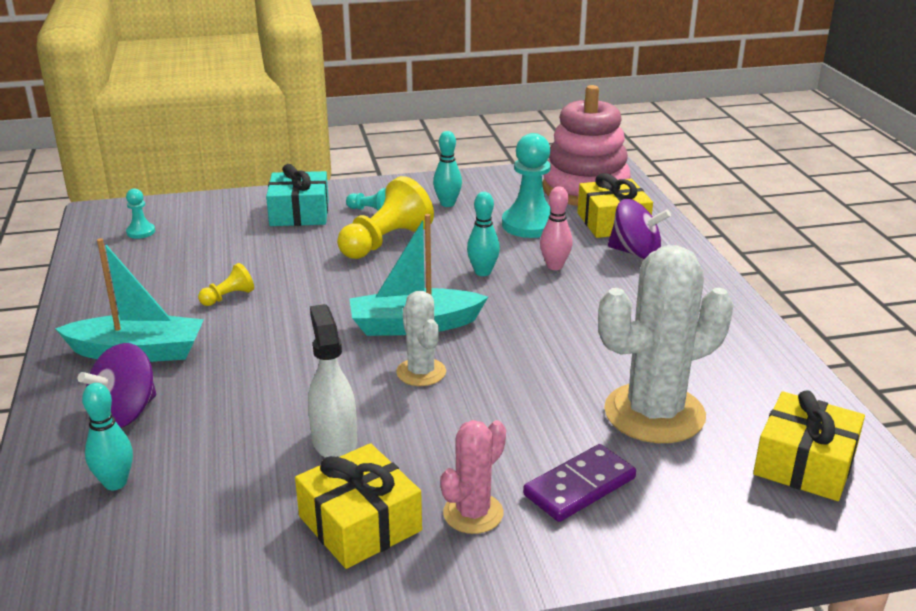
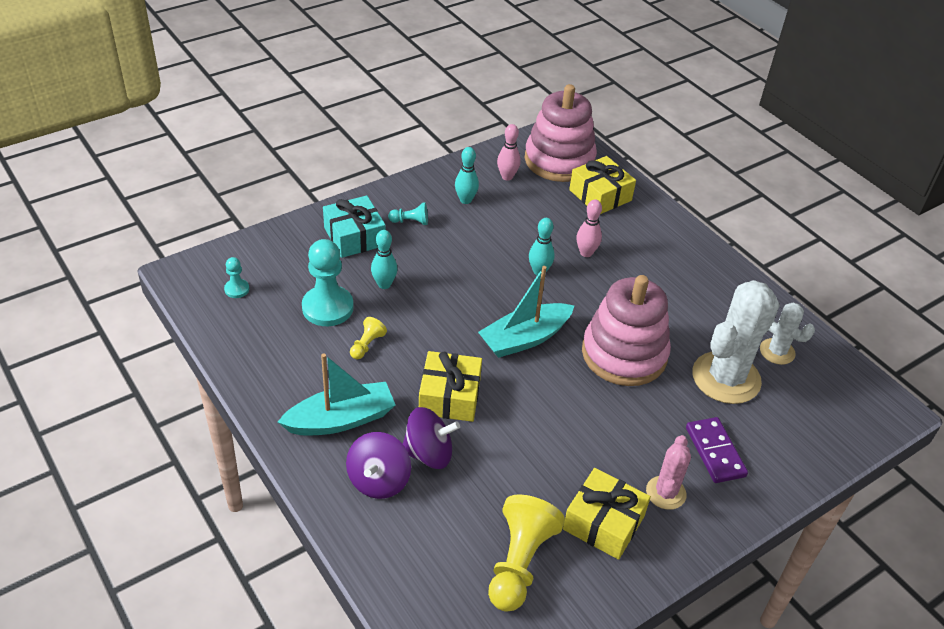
camera: 25 degrees left, 15 degrees up
turquoise bowling pin [82,383,133,490] -> turquoise bowling pin moved to [371,230,398,289]
white spray bottle [308,304,357,458] -> none
yellow pawn [337,176,434,259] -> yellow pawn moved to [488,494,565,612]
white cactus [396,291,446,386] -> white cactus moved to [760,302,815,365]
turquoise pawn [502,133,551,238] -> turquoise pawn moved to [302,239,354,326]
purple domino [523,444,636,522] -> purple domino turned 45 degrees counterclockwise [686,417,748,483]
purple spinning top [608,199,671,259] -> purple spinning top moved to [403,407,460,469]
yellow gift [753,390,865,501] -> yellow gift moved to [419,351,482,422]
none -> pink bowling pin [497,124,521,180]
none -> pink stacking toy [582,275,671,386]

